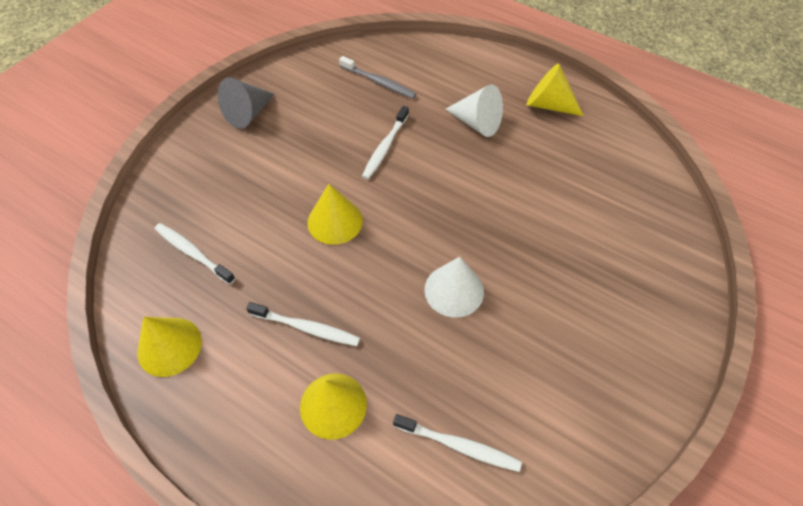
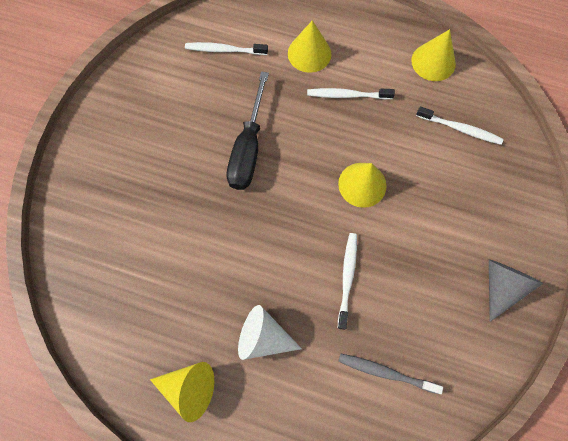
camera: 165 degrees right, 15 degrees up
white cone [424,257,484,318] -> black screwdriver [226,71,269,190]

